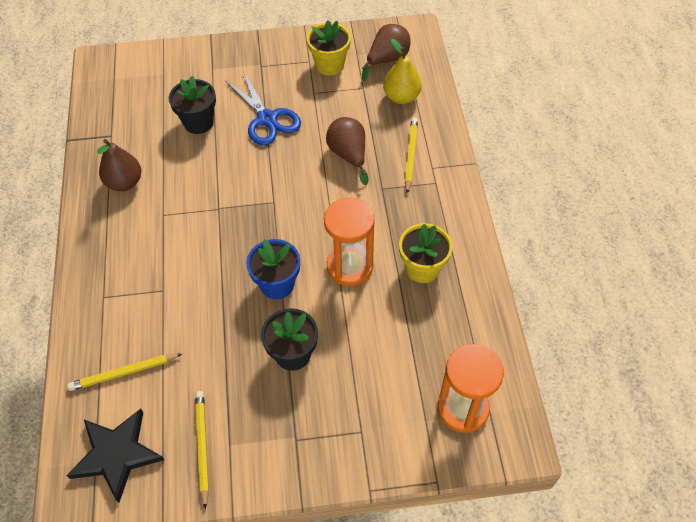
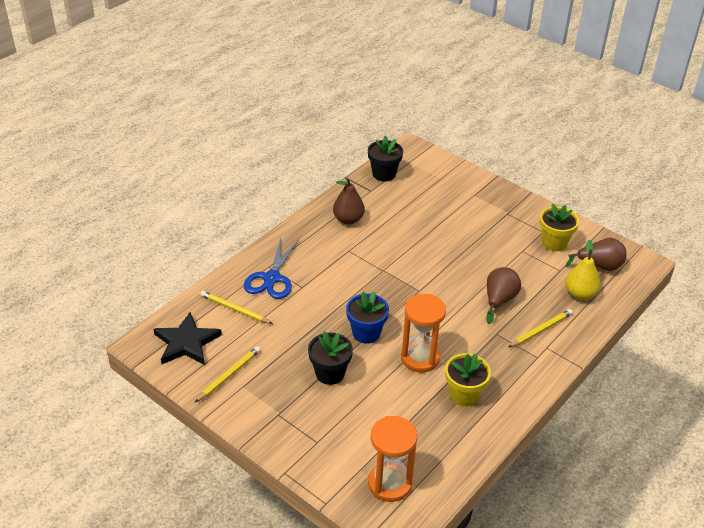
camera: 45 degrees right, 15 degrees down
black flower pot [169,76,216,134] -> black flower pot moved to [368,136,403,181]
blue scissors [225,73,301,146] -> blue scissors moved to [244,238,299,299]

